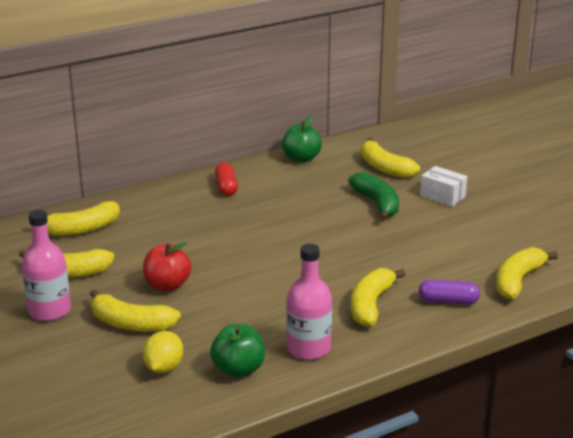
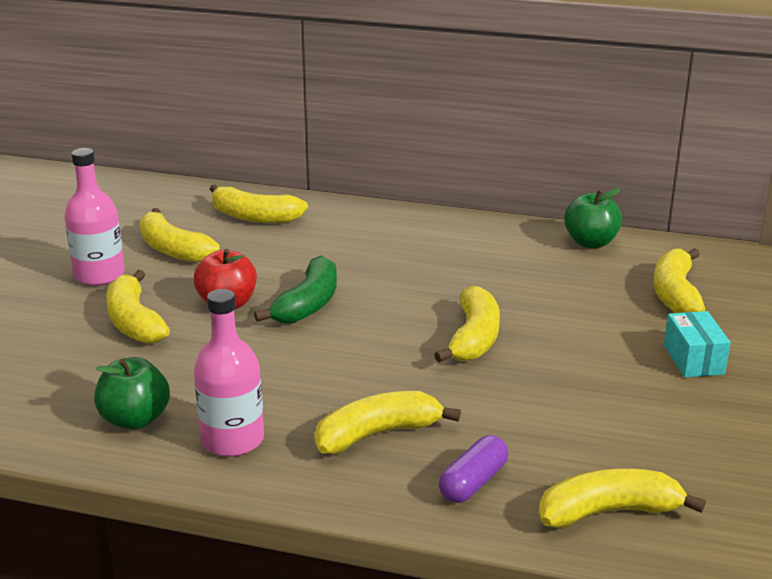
camera: 45 degrees right, 0 degrees up
yellow lemon [143,331,183,373] -> none
red capsule [215,162,238,196] -> none
green banana [348,172,399,221] -> green banana moved to [254,256,337,324]
purple capsule [419,279,480,305] -> purple capsule turned 75 degrees clockwise [439,435,508,503]
white box [420,166,467,207] -> turquoise box [664,311,731,377]
none -> yellow banana [434,286,500,363]

